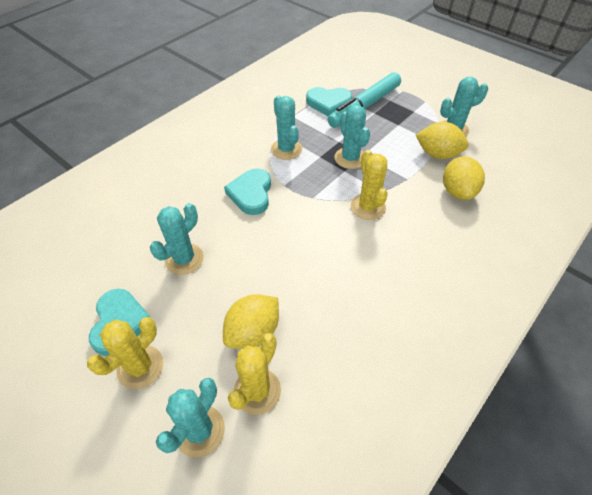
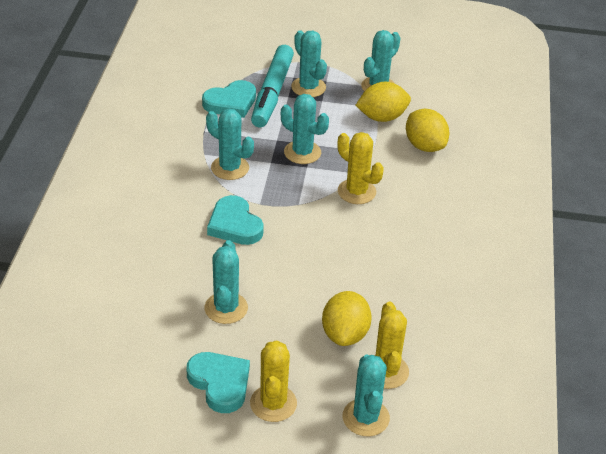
camera: 35 degrees left, 10 degrees down
none -> turquoise cactus [291,30,327,97]

